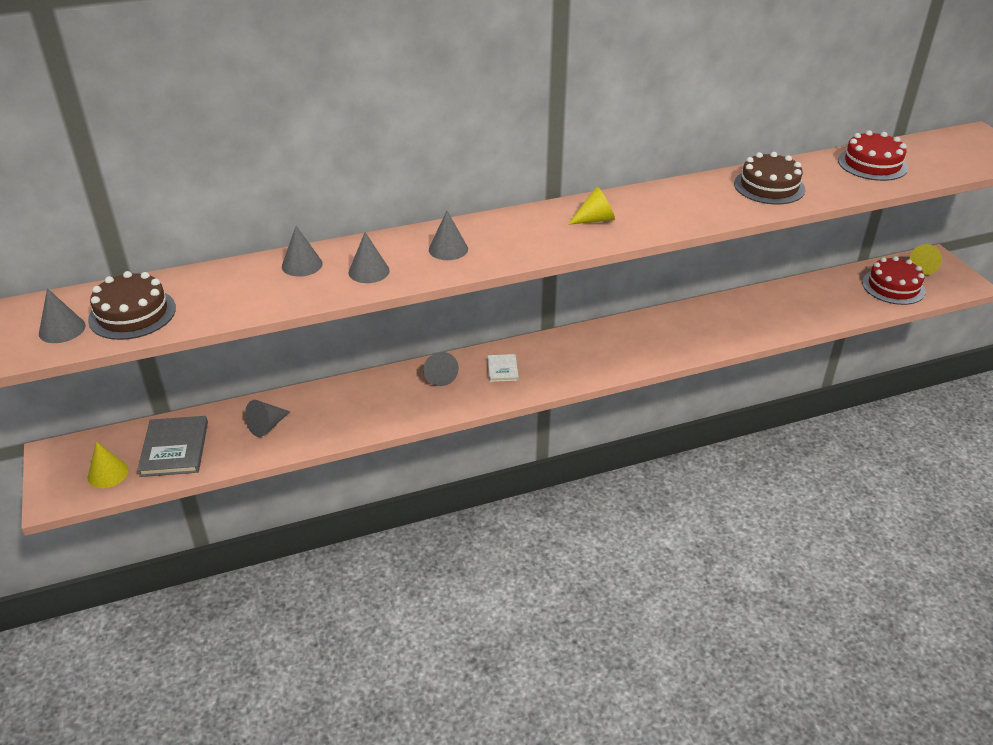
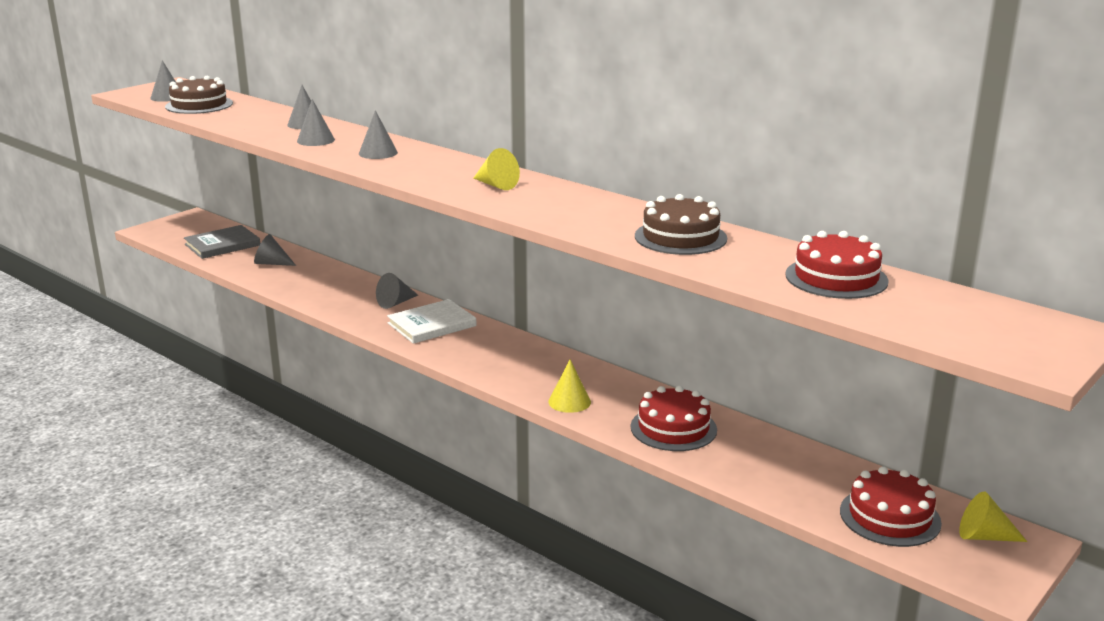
camera: 60 degrees right, 15 degrees down
yellow cone [88,442,129,488] -> yellow cone moved to [548,359,591,413]
white book [487,354,519,382] -> white book [387,299,477,344], size x1.82
none -> red cake [631,386,717,451]

